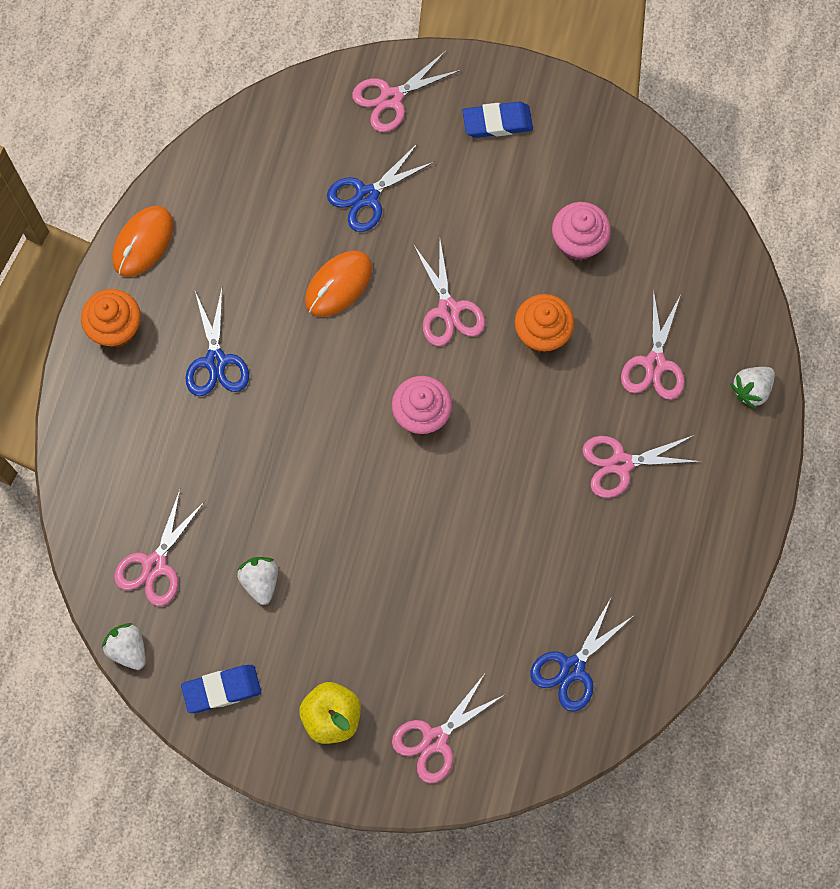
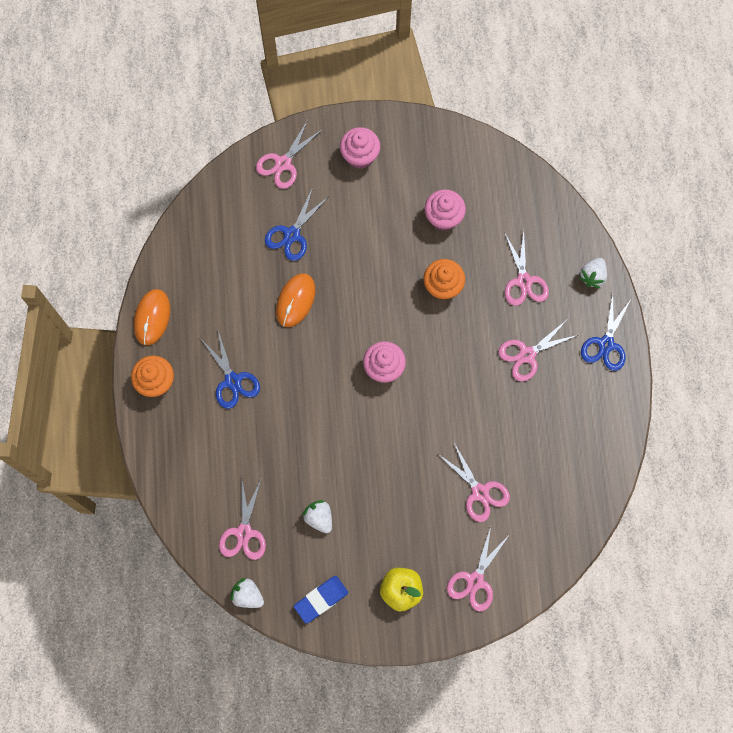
camera: 20 degrees left, 0 degrees up
pink scissors [413,241,485,346] -> pink scissors moved to [438,441,510,522]
blue eraser [462,101,533,138] -> pink cupcake [340,127,380,169]
blue scissors [530,598,633,712] -> blue scissors moved to [581,293,632,371]

